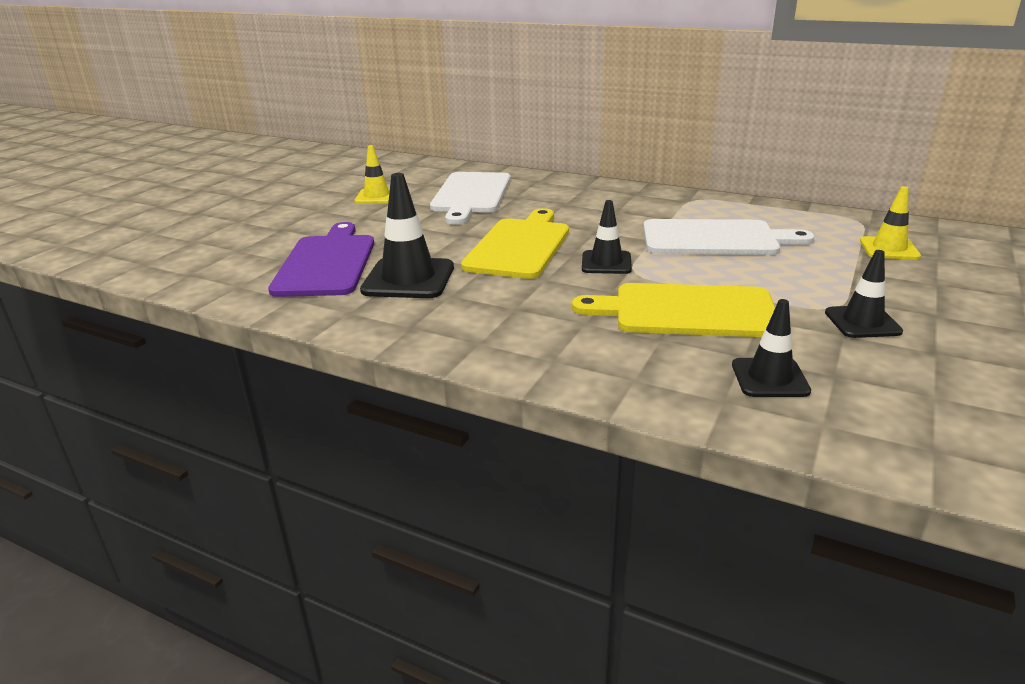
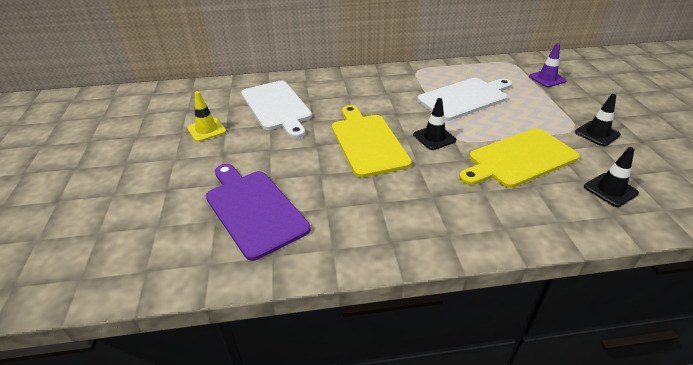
camera: 35 degrees left, 10 degrees up
black traffic cone [360,173,454,298] -> none
yellow traffic cone [860,186,921,260] -> purple traffic cone [529,43,567,87]

